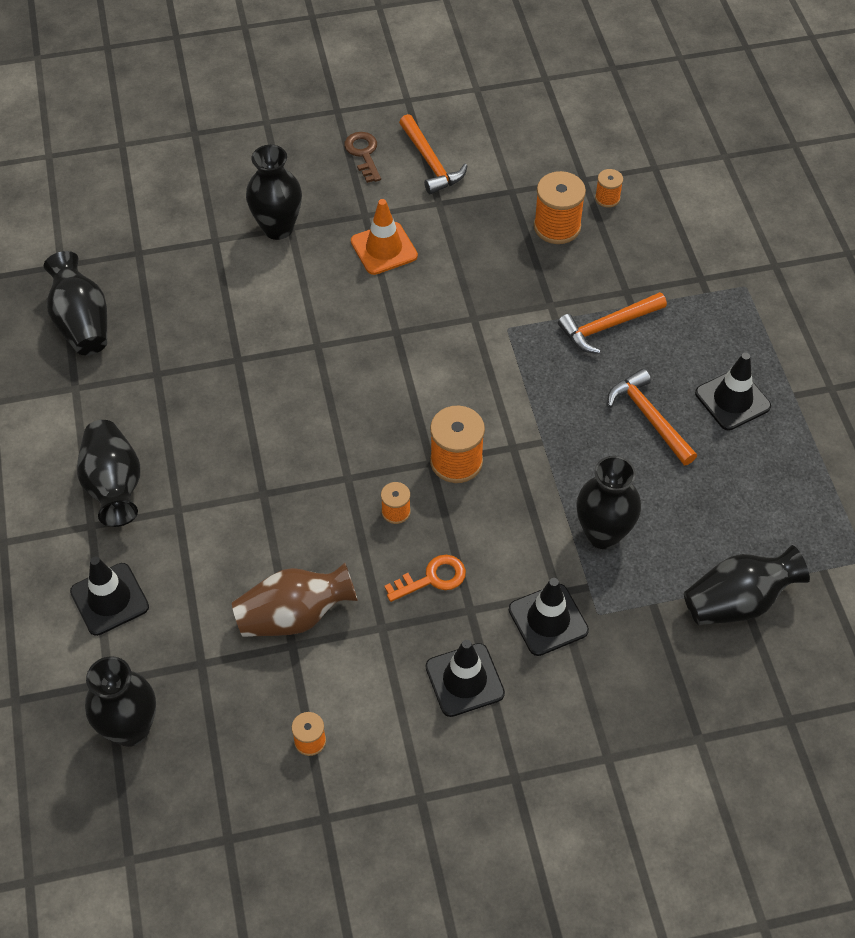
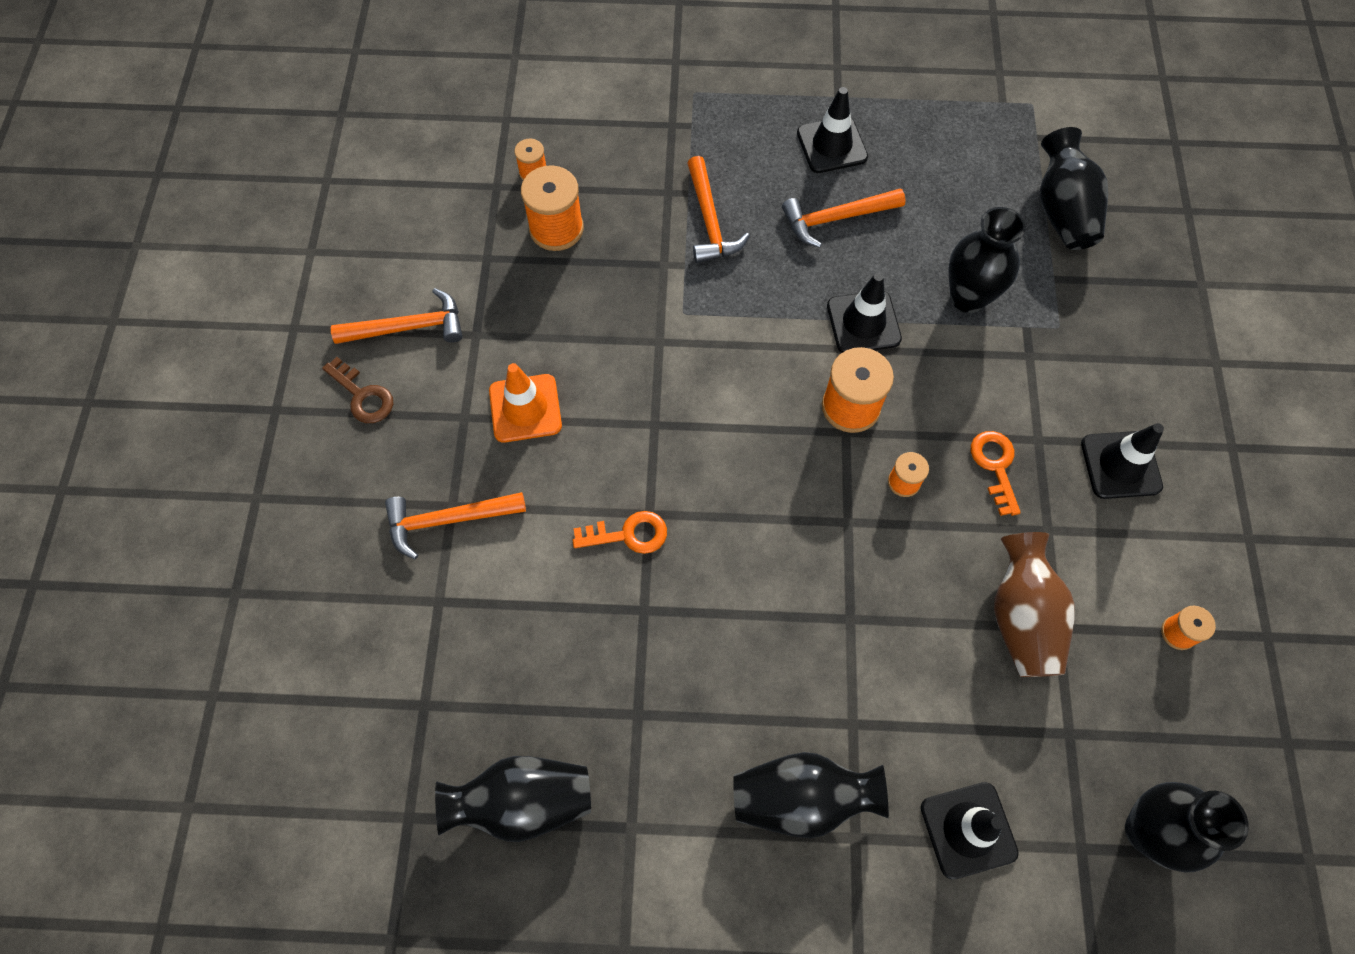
camera: 75 degrees left, 10 degrees up
black vase [246,145,302,240] -> orange hammer [385,492,526,559]
brown key [344,132,381,183] -> brown key turned 135 degrees counterclockwise [322,357,393,423]
black traffic cone [509,578,589,656] -> black traffic cone moved to [827,273,902,353]
none -> orange key [572,511,667,554]

